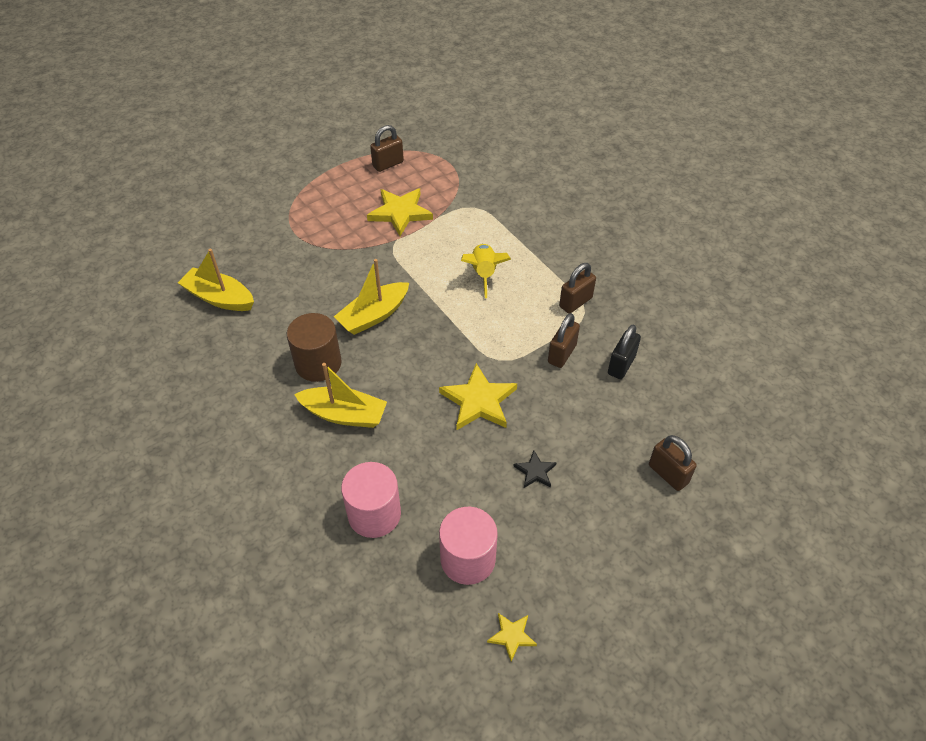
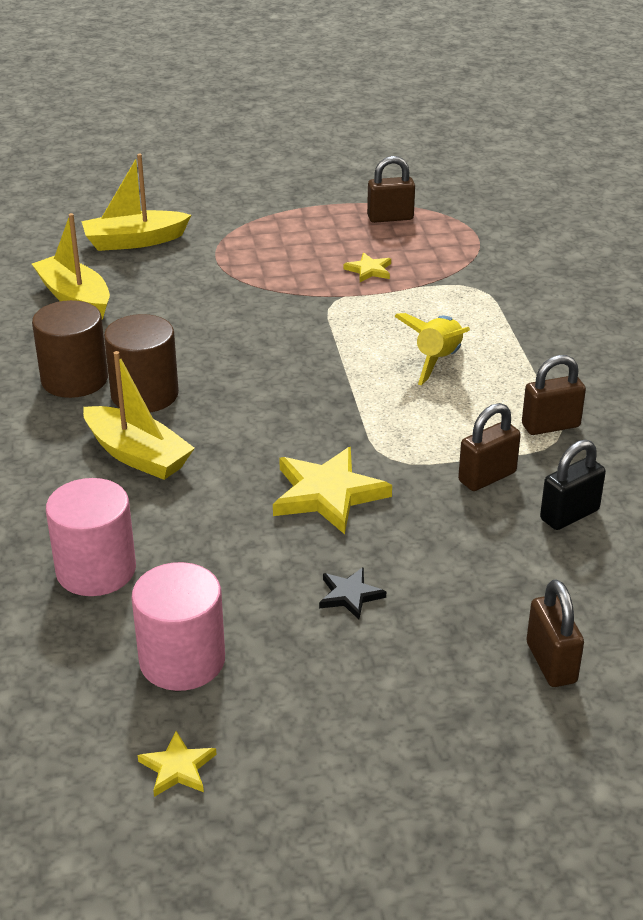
camera: 25 degrees right, 15 degrees down
yellow boat [334,259,409,335] -> yellow boat moved to [82,154,191,251]
yellow star [367,188,433,236] -> yellow star [343,253,391,282], size x0.52
none -> brown cylinder [32,300,108,398]

